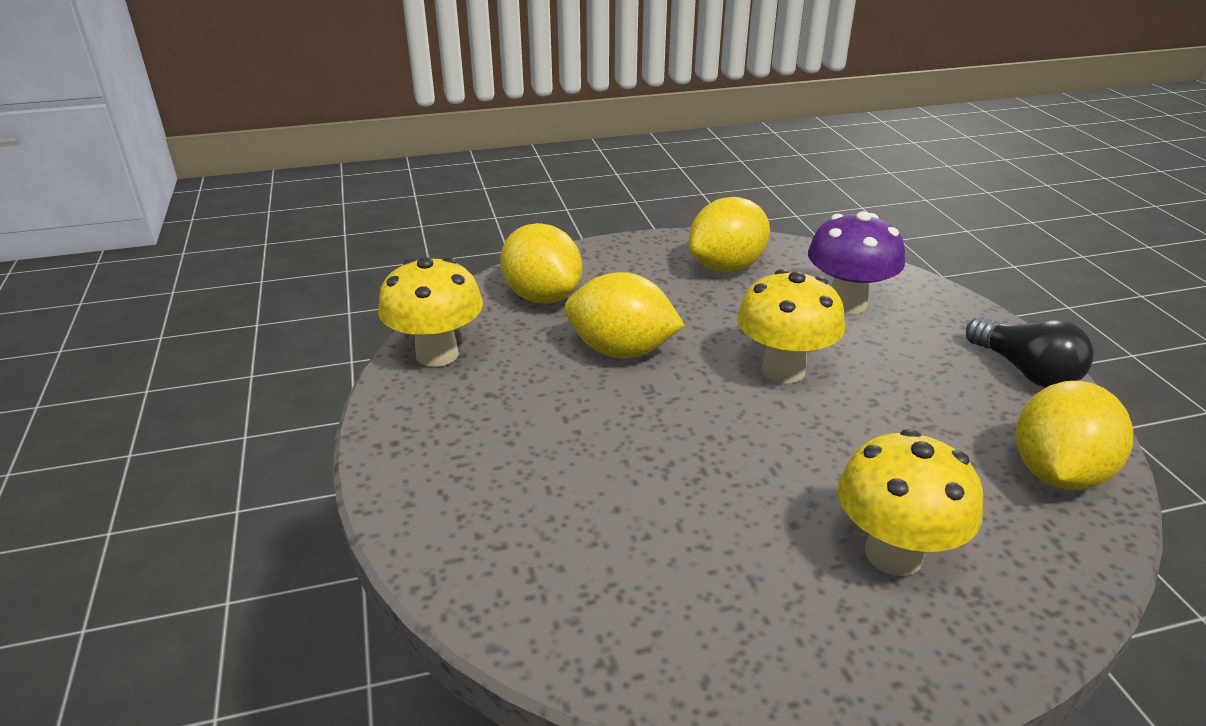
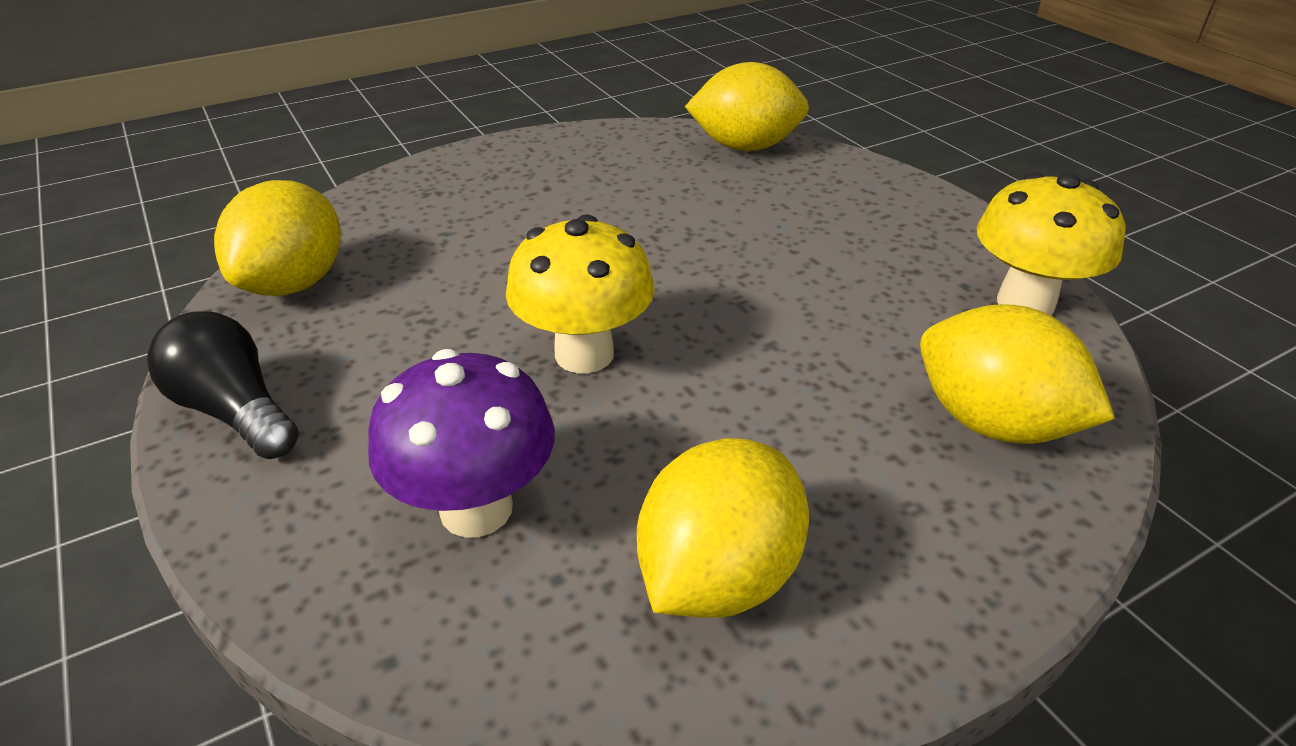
camera: 165 degrees right, 5 degrees up
yellow lemon [565,272,685,358] -> yellow lemon moved to [685,62,809,151]
yellow mushroom [838,429,983,576] -> none

